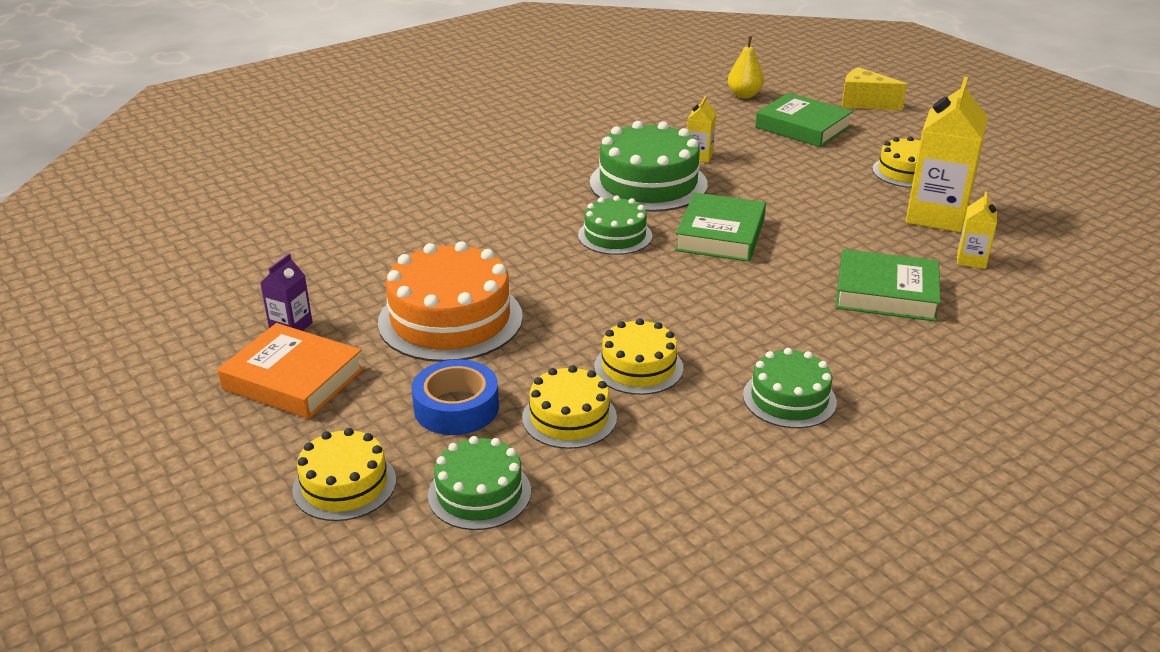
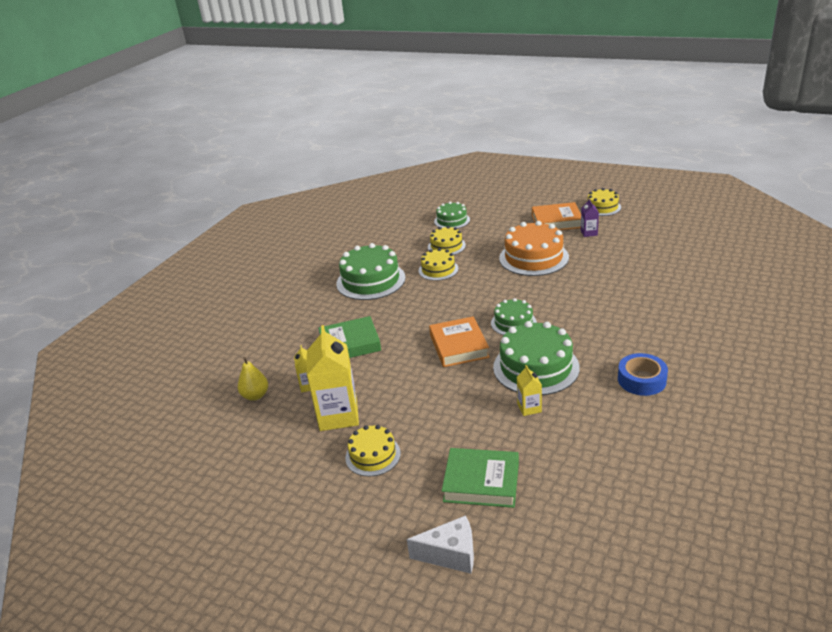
camera: 155 degrees right, 0 degrees up
yellow cake [292,428,396,521] -> yellow cake moved to [587,188,621,216]
blue tape [412,359,499,435] -> blue tape moved to [618,353,668,396]
green book [675,193,766,262] -> orange book [429,316,490,367]
yellow pear [728,36,764,98] -> yellow pear moved to [238,357,268,401]
green cake [743,348,837,428] -> green cake [336,243,406,300], size x1.72
yellow cheese [842,67,907,110] -> white cheese [407,515,474,574]

